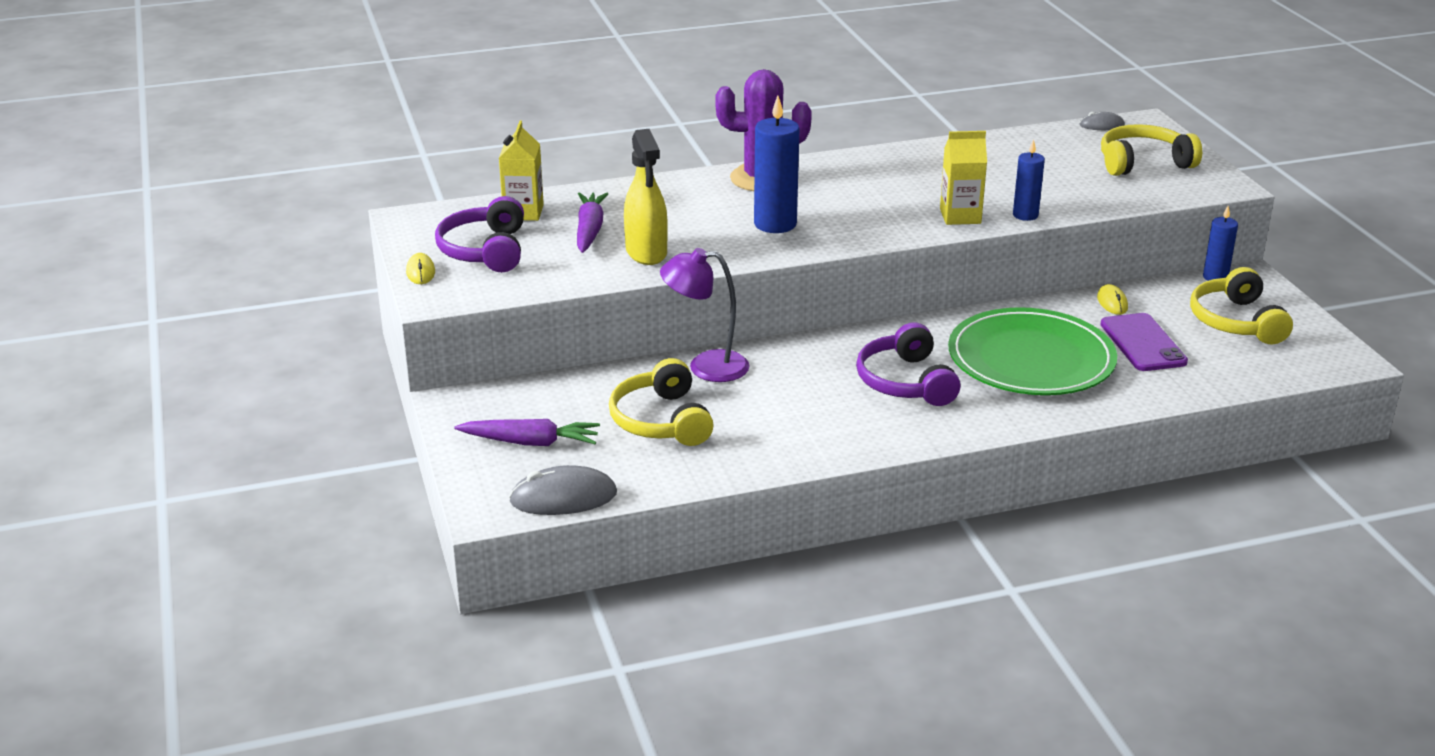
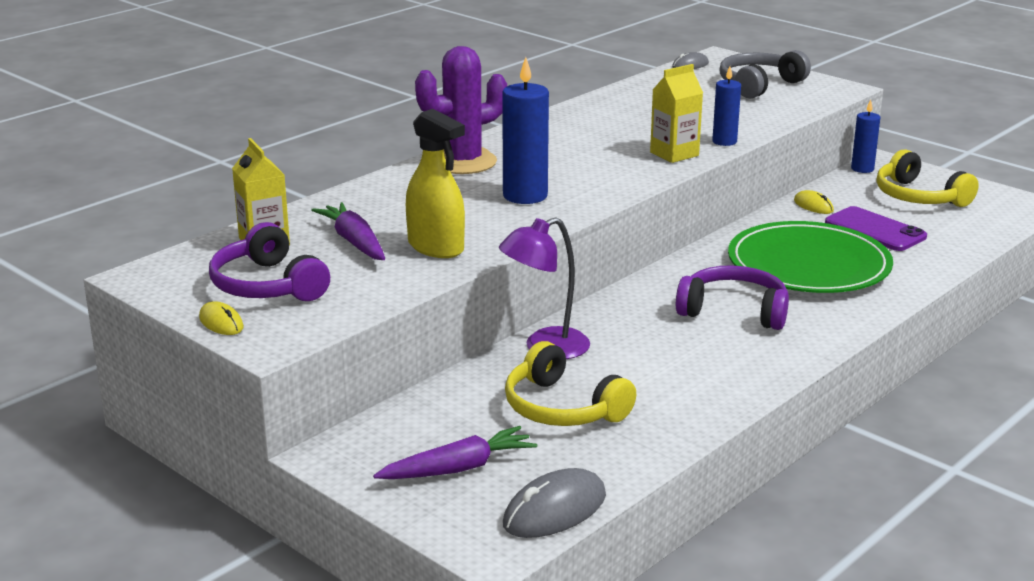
camera: 30 degrees left, 5 degrees down
purple headphones [856,322,961,406] -> purple headphones turned 150 degrees clockwise [676,265,789,330]
yellow headphones [1101,124,1202,176] -> grey headphones [720,50,811,99]

